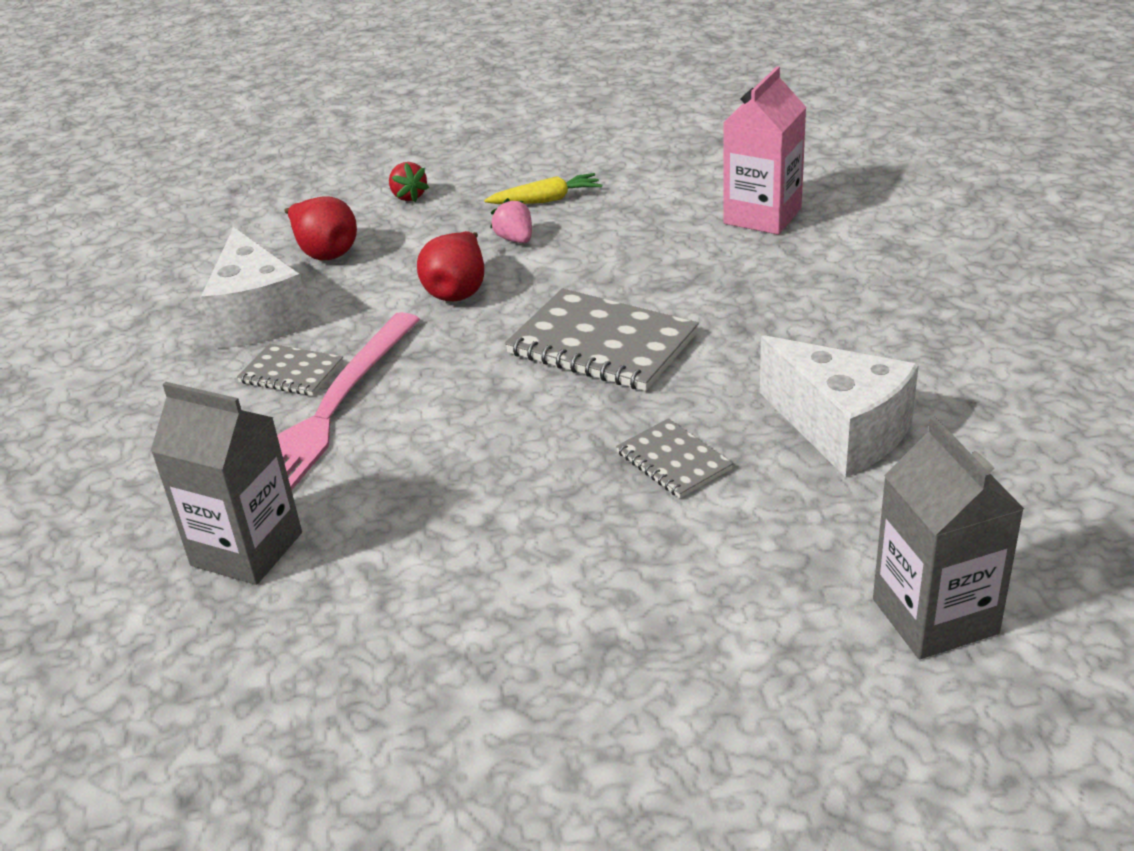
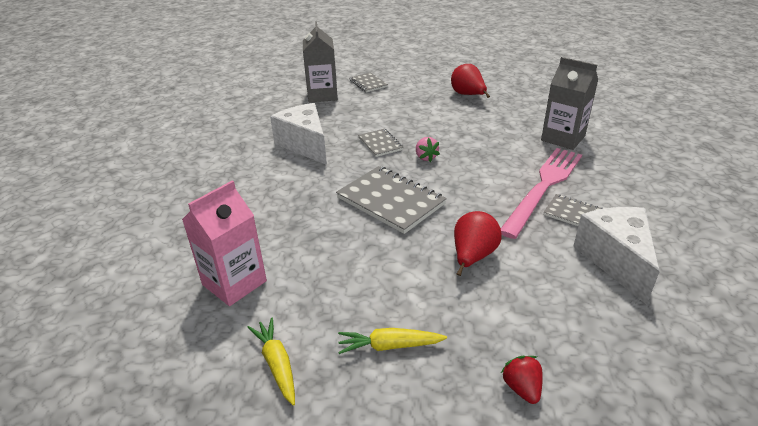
camera: 170 degrees left, 0 degrees up
red pear [284,196,357,260] -> red pear moved to [451,64,490,98]
pink strawberry [490,198,532,243] -> pink strawberry moved to [416,137,440,162]
none -> yellow carrot [247,317,295,406]
none -> grey notebook [350,72,388,93]

